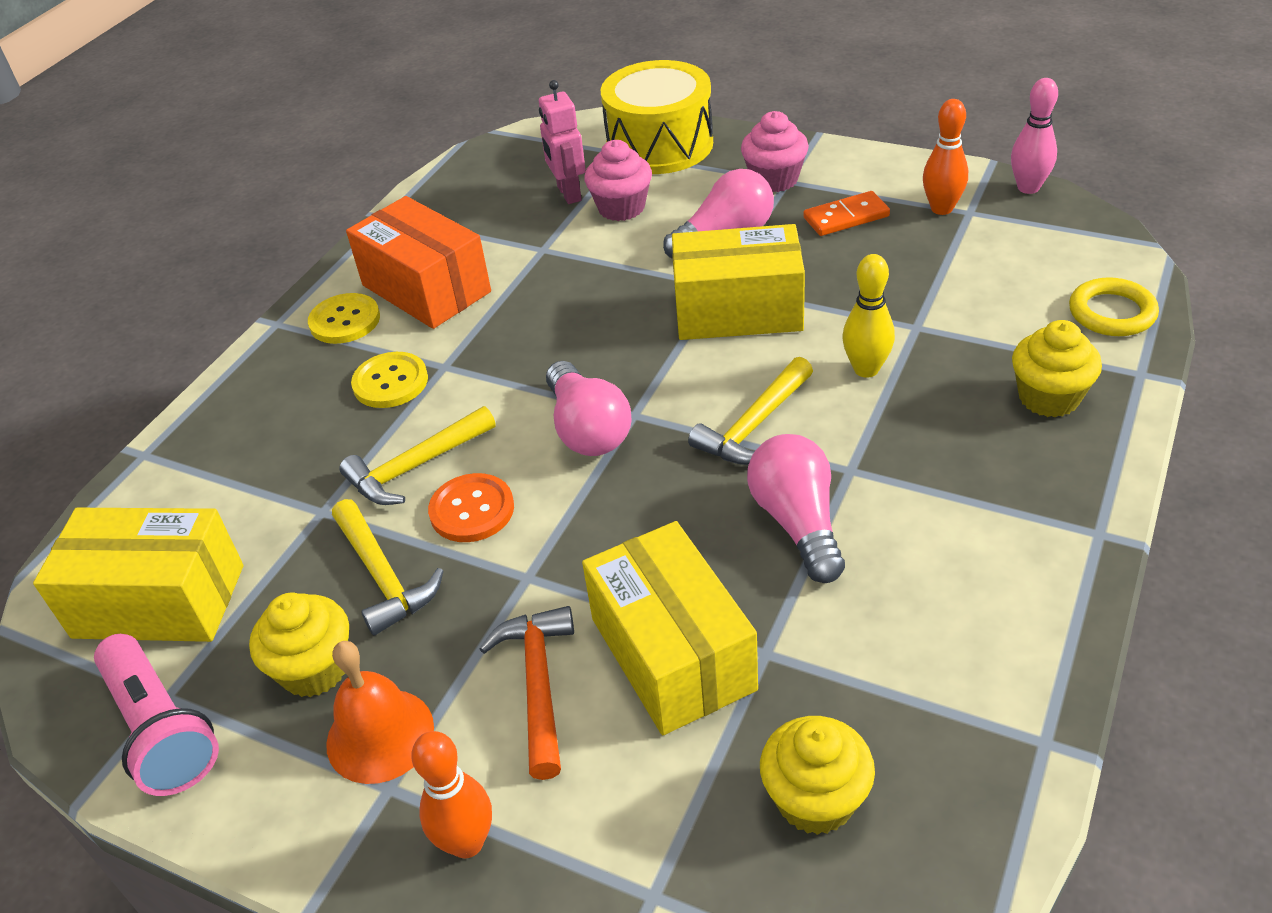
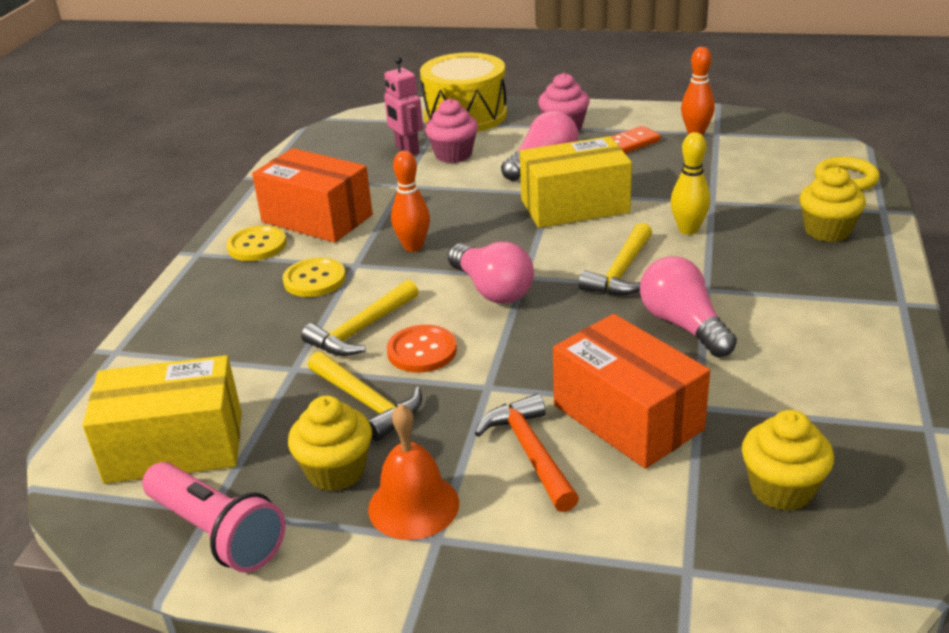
camera: 15 degrees left, 10 degrees down
orange bowling pin [411,731,492,858] -> orange bowling pin moved to [391,151,430,252]
yellow box [582,521,758,735] -> orange box [553,314,710,469]
pink bowling pin [1011,78,1058,194] -> none

